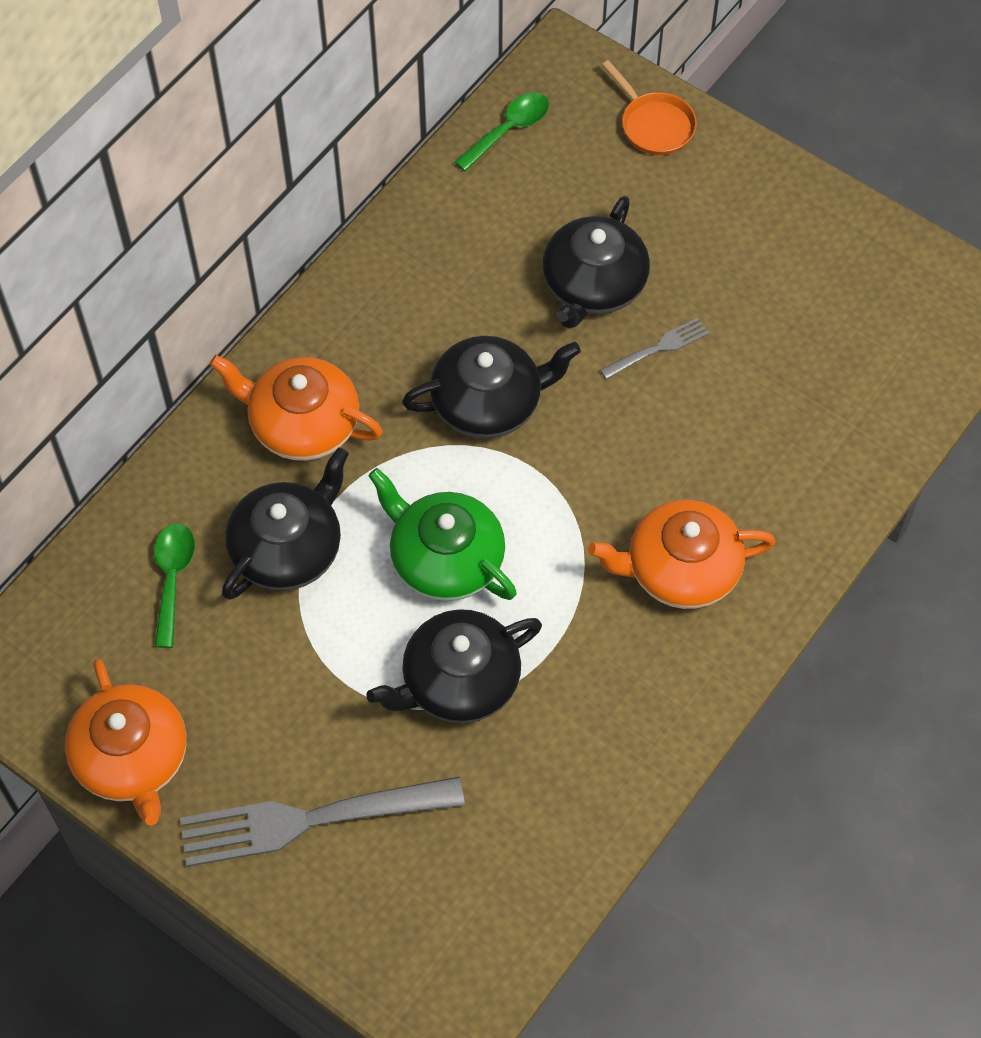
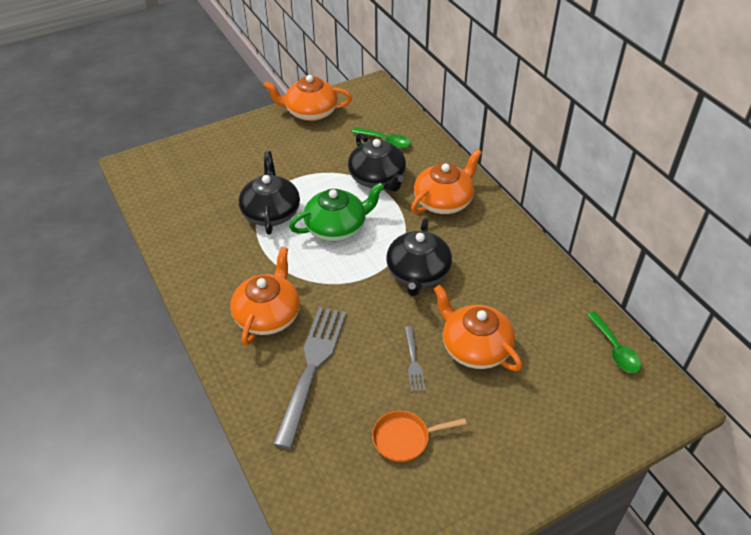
camera: 115 degrees right, 15 degrees down
grey fork [180,777,465,867] -> grey fork moved to [273,307,346,449]
black teapot [542,196,650,329] -> orange teapot [434,285,522,371]
orange pan [602,60,697,155] -> orange pan moved to [372,411,467,462]

